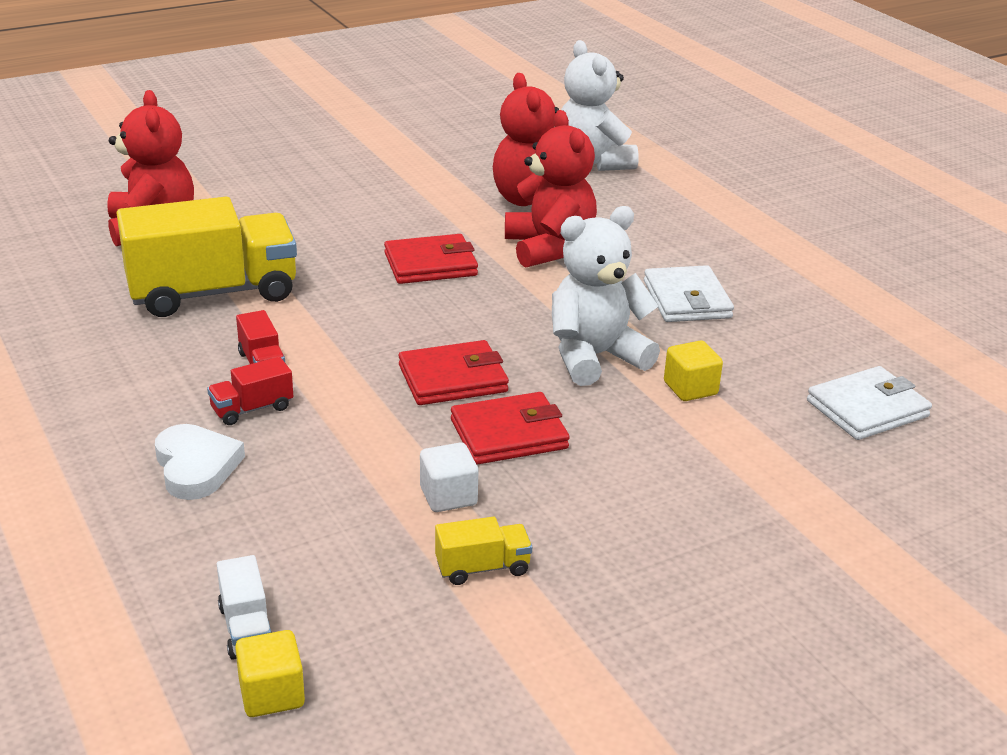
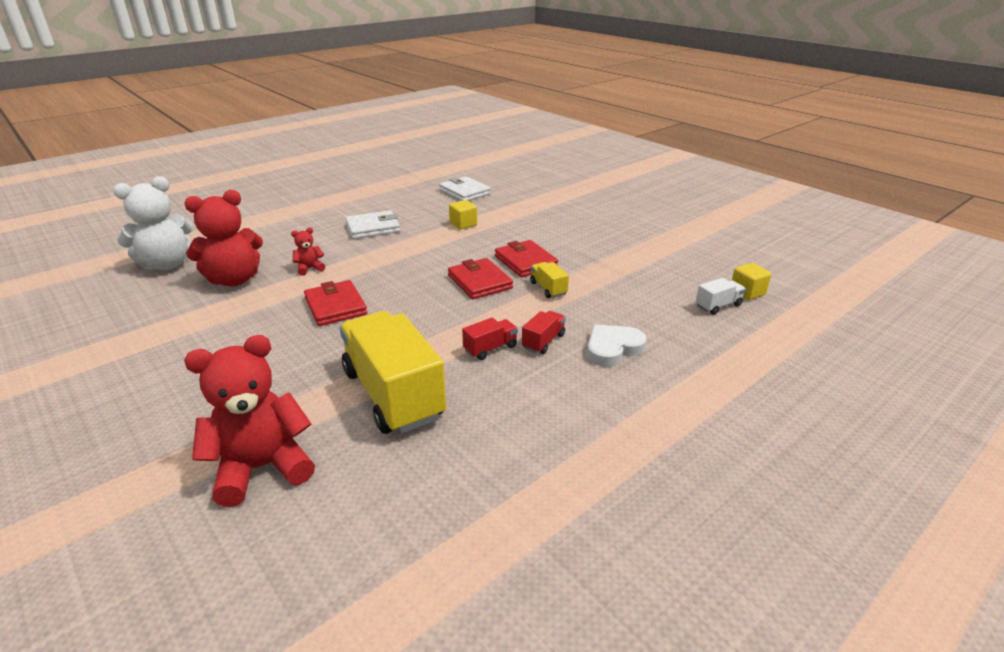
camera: 100 degrees left, 0 degrees up
red truck [207,357,293,425] -> red truck turned 105 degrees counterclockwise [522,311,566,354]
white cube [420,442,478,512] -> none
yellow truck [435,517,532,585] -> yellow truck moved to [530,262,569,298]
red teddy bear [505,110,597,268] -> red teddy bear [291,227,325,276], size x0.46
white teddy bear [552,206,660,386] -> none

